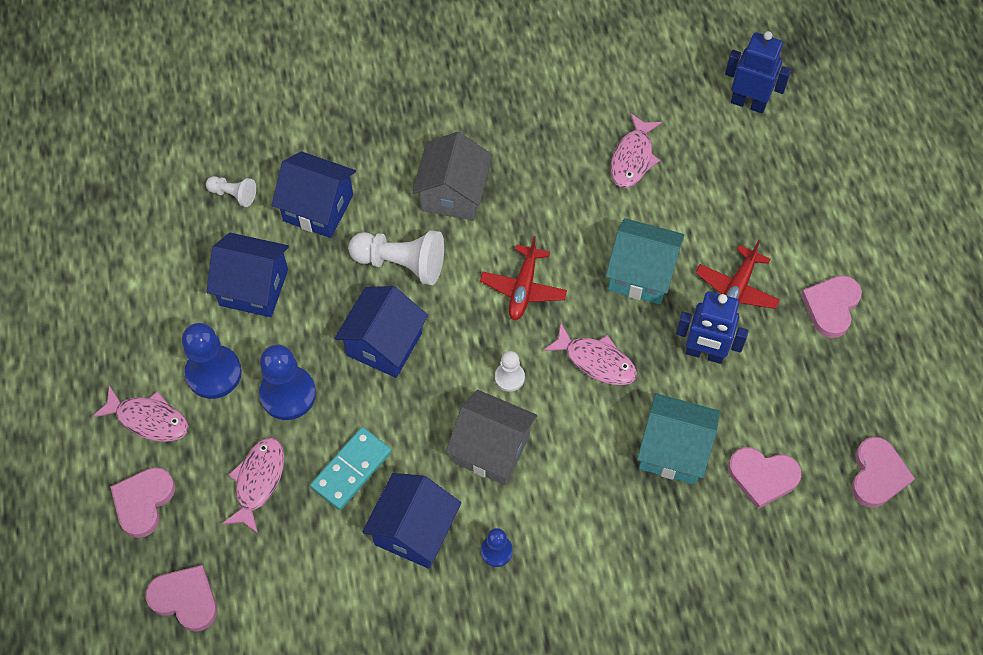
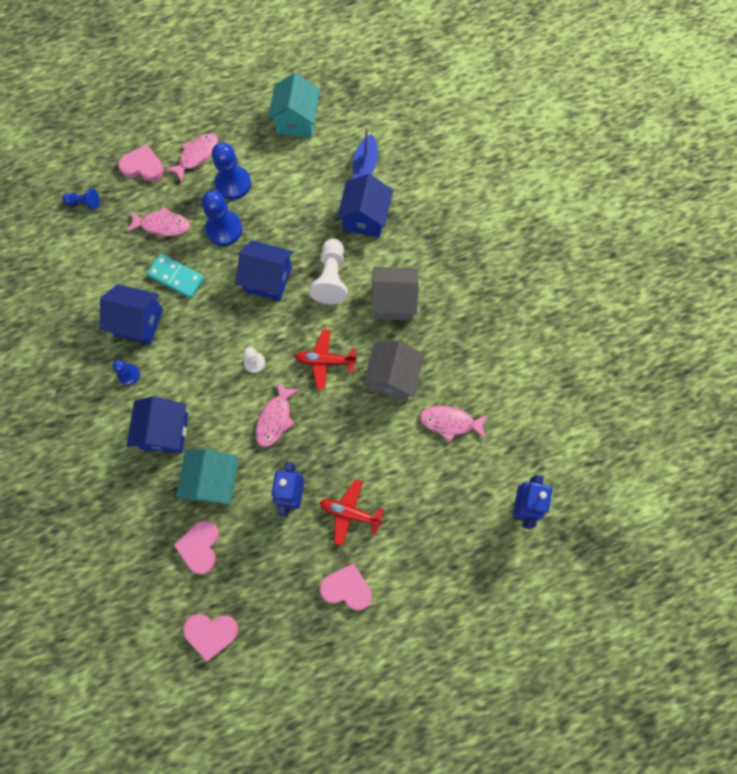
camera: 80 degrees right, 10 degrees up
pink fish [92,386,189,442] -> pink fish turned 150 degrees counterclockwise [165,133,218,182]
pink heart [146,565,217,632] -> blue pawn [62,189,100,209]
white pawn [206,176,256,207] -> blue boat [353,127,378,179]
blue house [207,233,289,317] -> blue house moved to [127,396,188,453]
grey house [446,390,537,485] -> grey house moved to [363,341,424,401]
turquoise house [606,218,684,305] -> turquoise house moved to [268,73,320,138]

